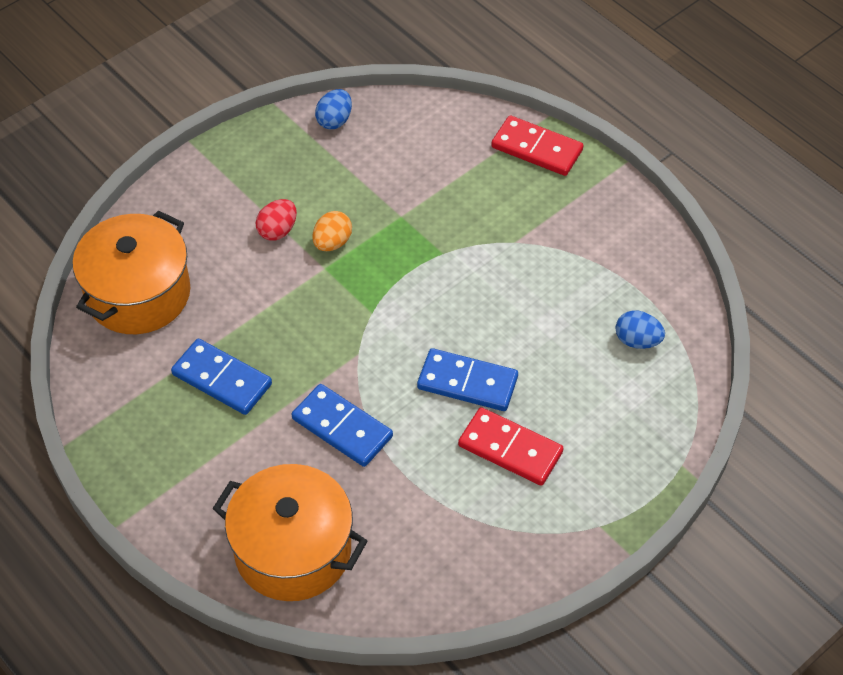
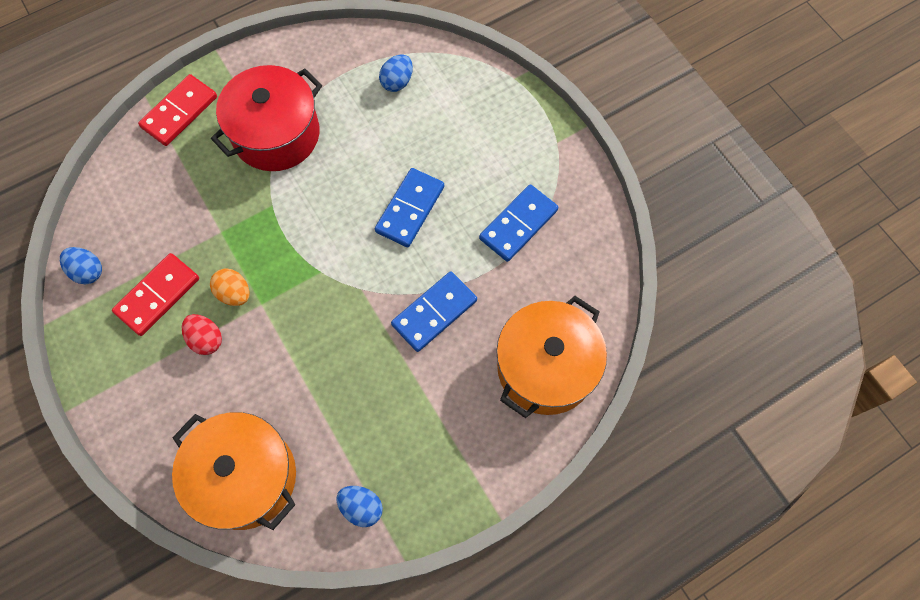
camera: 80 degrees left, 15 degrees up
blue domino [171,338,272,415] -> blue domino moved to [479,184,558,262]
red domino [458,407,563,486] -> red domino moved to [112,253,199,336]
none -> red pot [211,65,322,171]
none -> blue egg [337,486,383,527]

